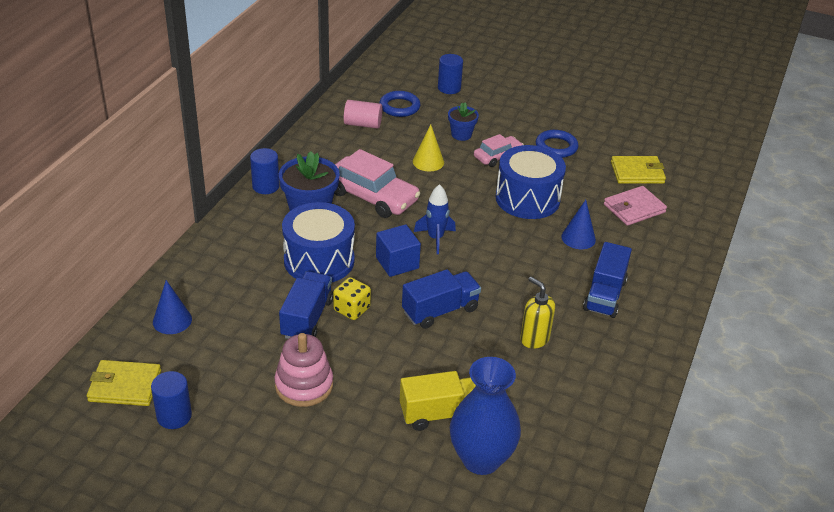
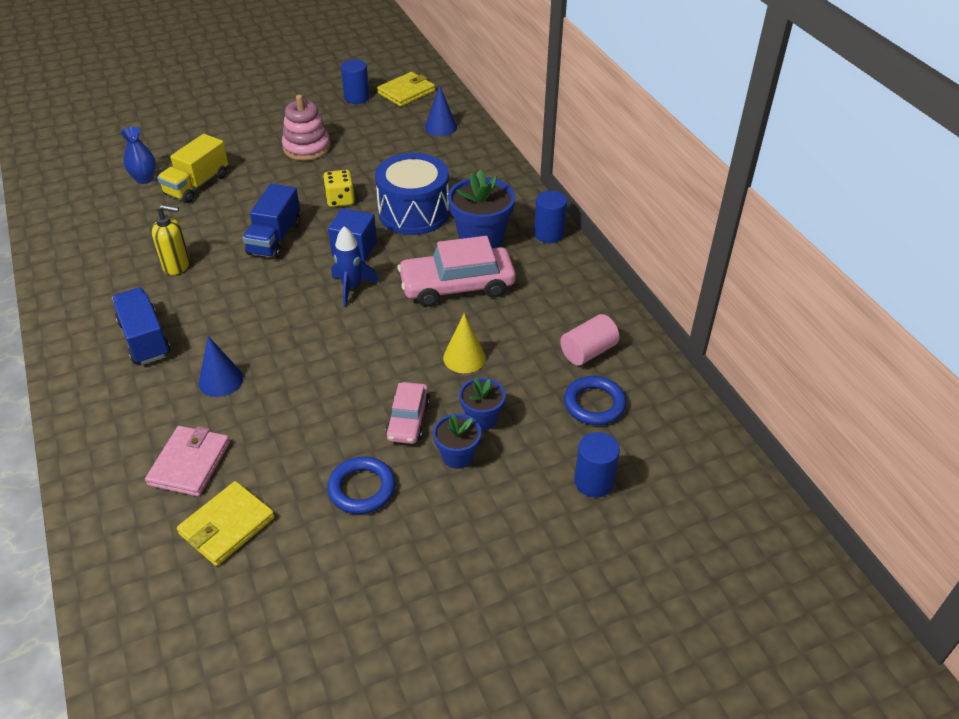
camera: 135 degrees right, 5 degrees up
blue truck [279,271,333,339] -> none
blue vase [450,357,521,475] -> blue vase [120,127,156,184], size x0.54
blue drum [496,145,566,219] -> none
none -> blue flower pot [433,414,481,469]

